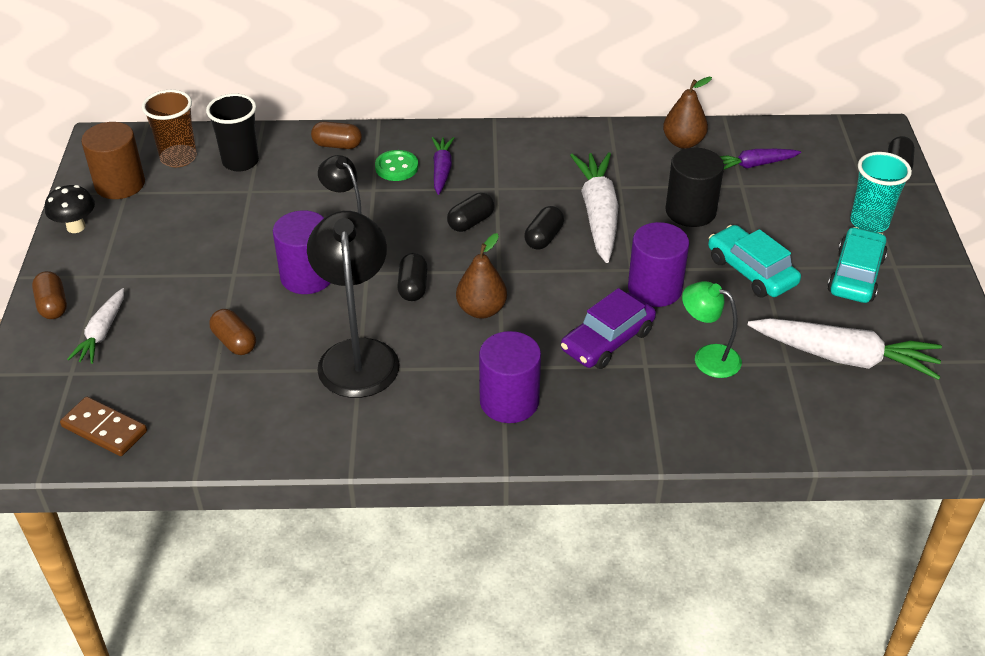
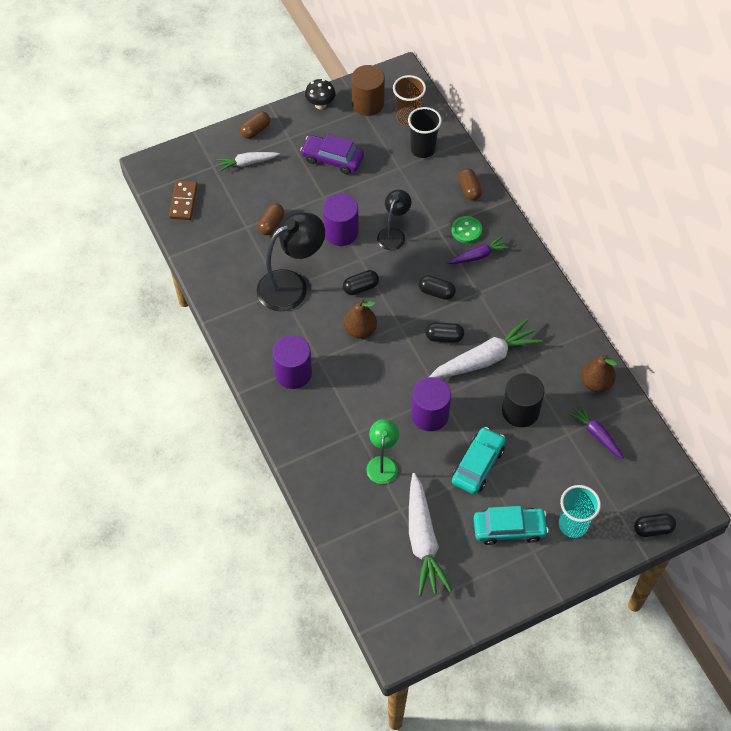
camera: 65 degrees right, 15 degrees up
purple car [561,288,656,369] -> purple car moved to [300,134,364,174]

